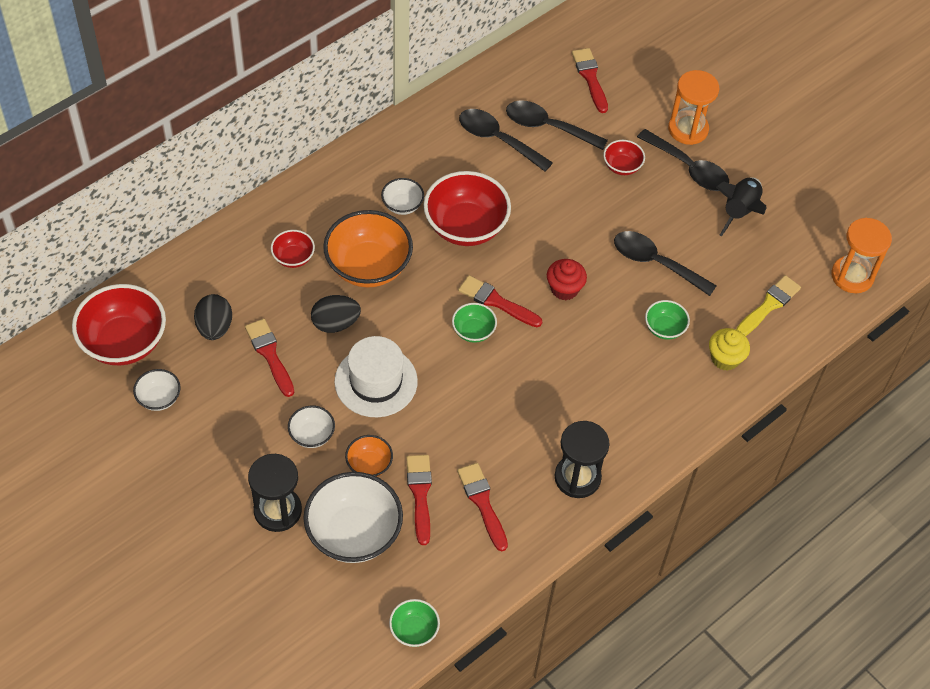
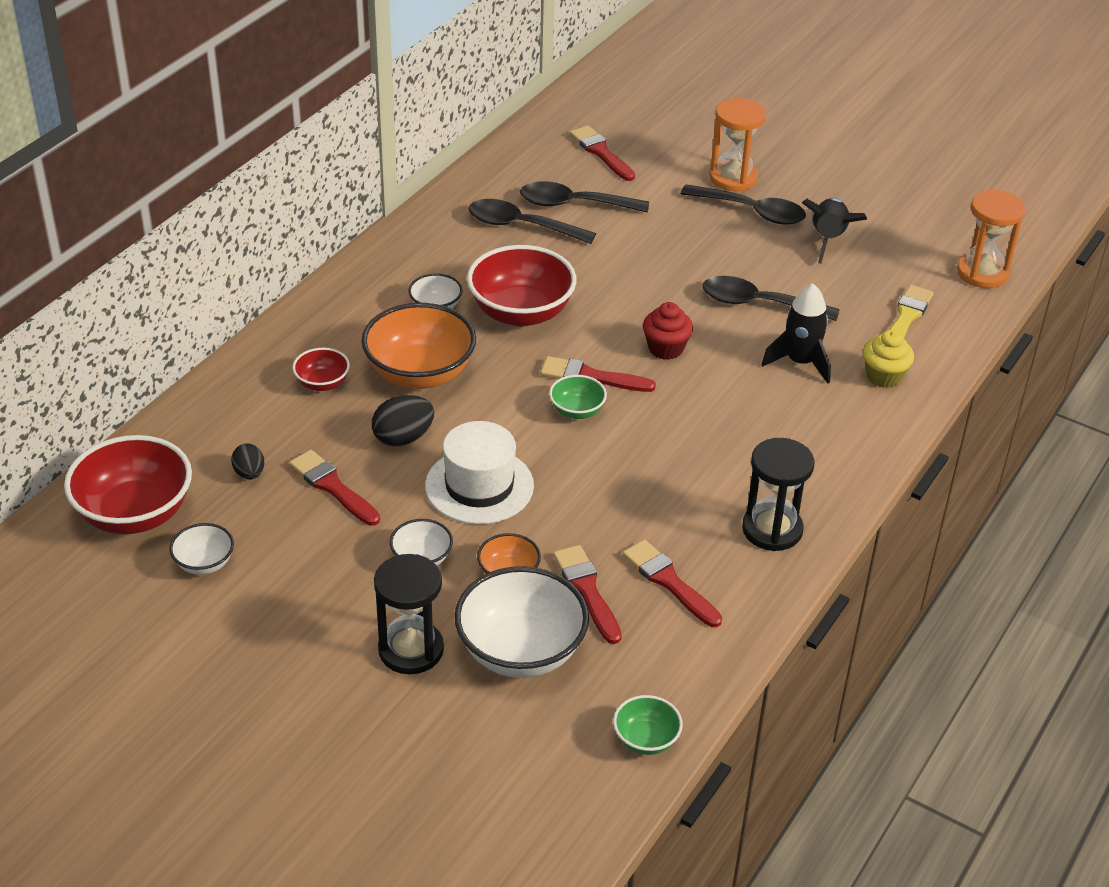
camera: 15 degrees left, 15 degrees down
black egg [194,294,232,340] -> black egg [231,443,264,480], size x0.64
red bowl [603,140,645,175] -> none
green bowl [645,300,690,340] -> black rocket [761,283,831,384]

